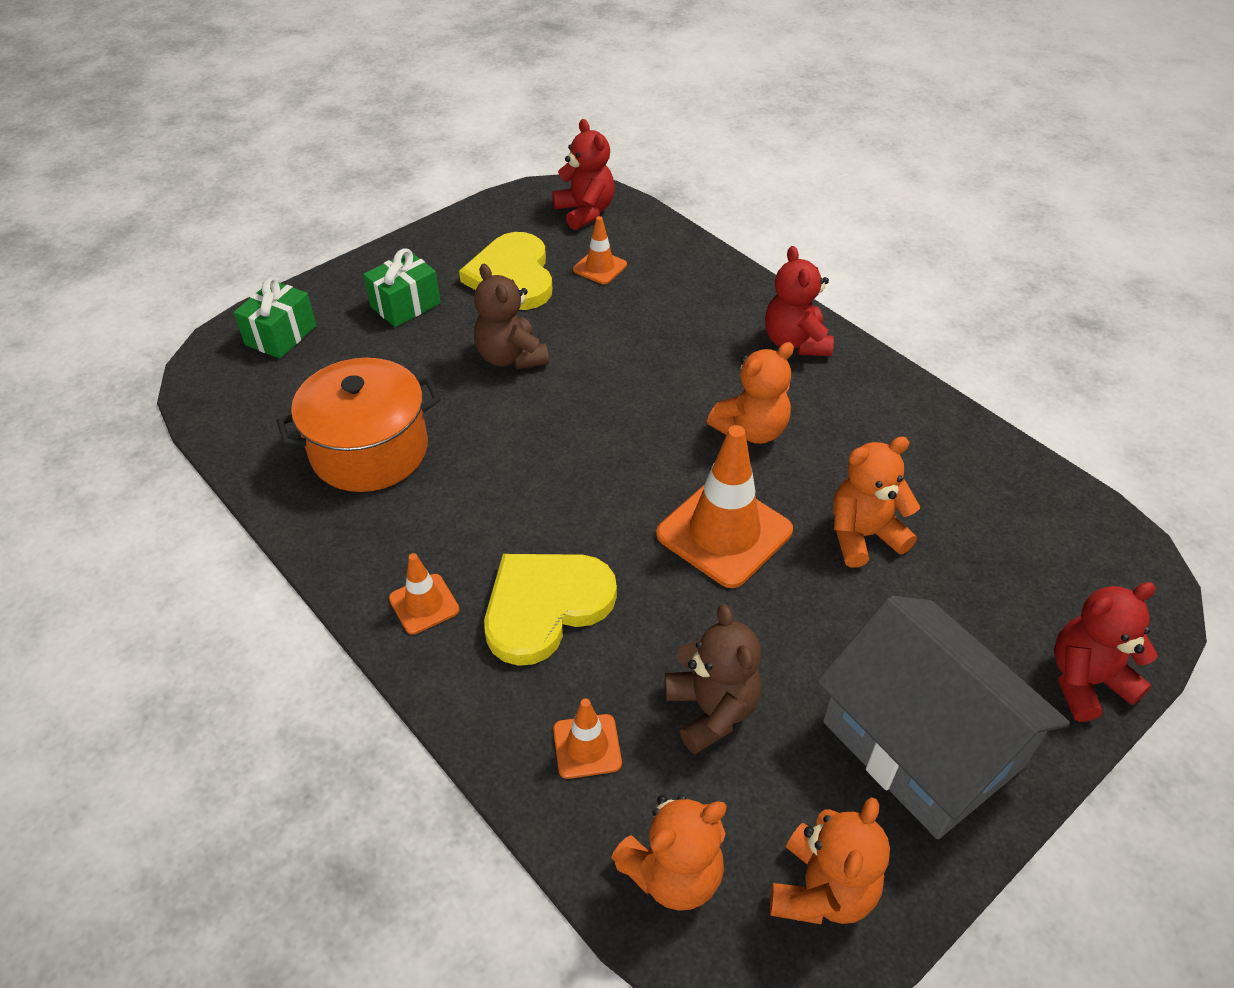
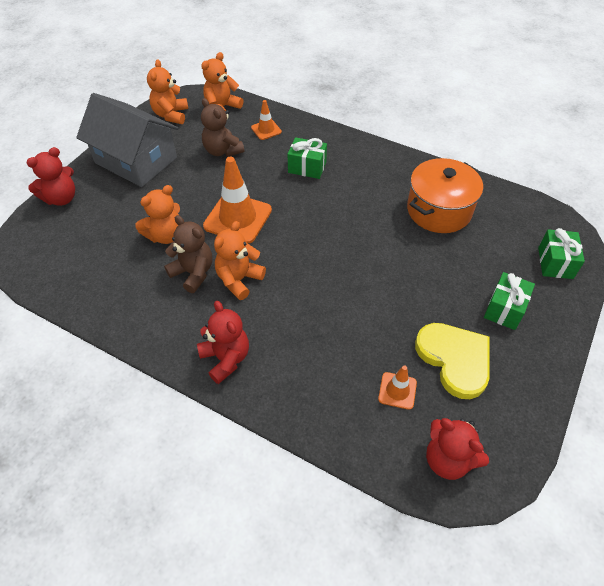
camera: 160 degrees right, 5 degrees up
orange traffic cone [389,553,460,635] -> none
brown teddy bear [474,264,549,369] -> brown teddy bear moved to [164,215,212,293]
yellow heart [484,554,617,666] -> green gift [288,137,327,179]

